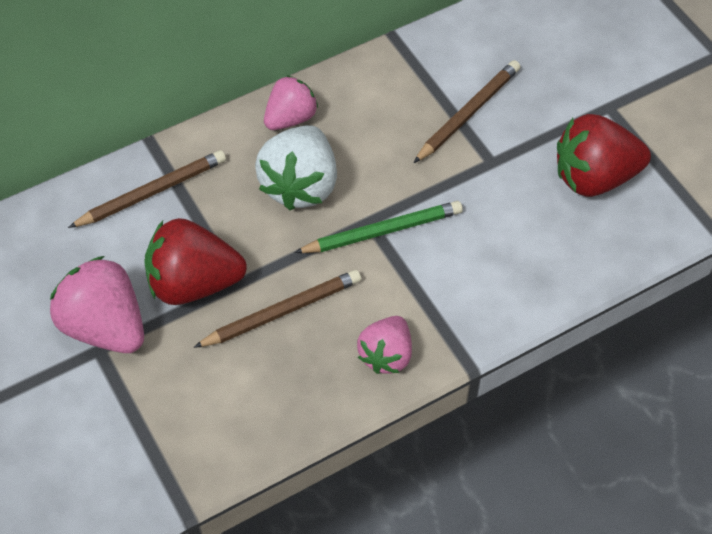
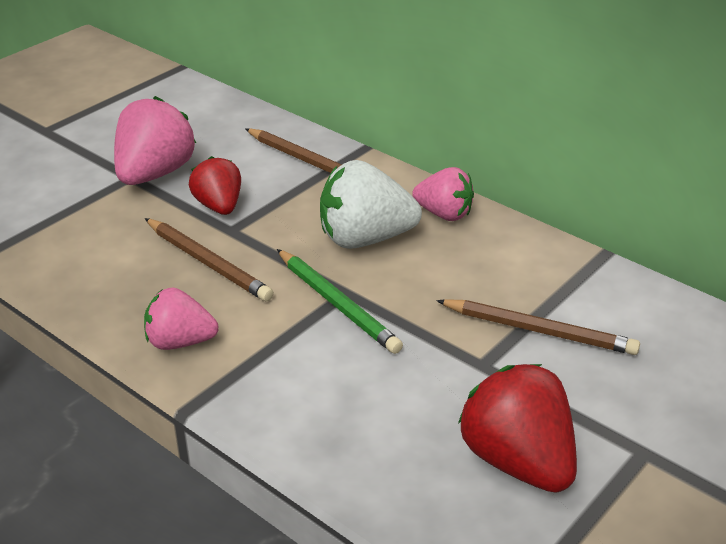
camera: 70 degrees right, 20 degrees down
red strawberry [144,218,247,305] -> red strawberry [189,156,241,215], size x0.63

